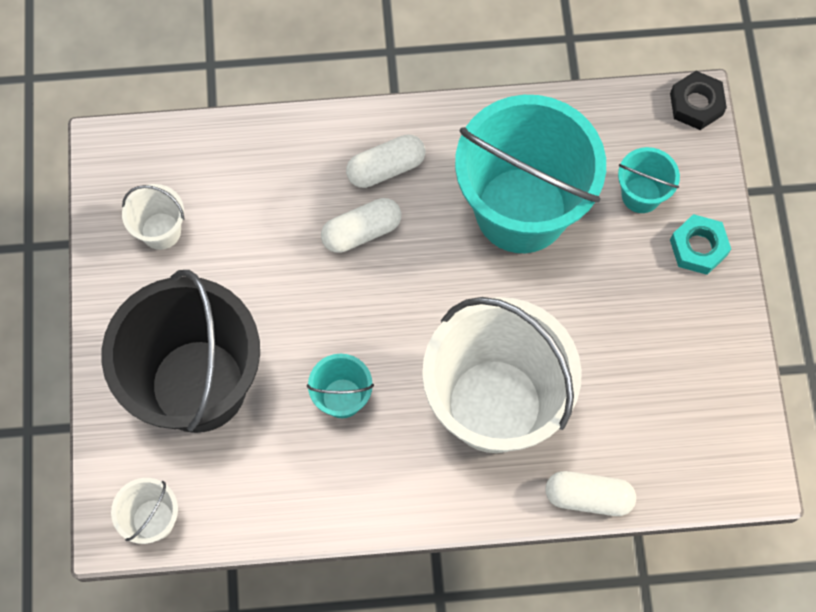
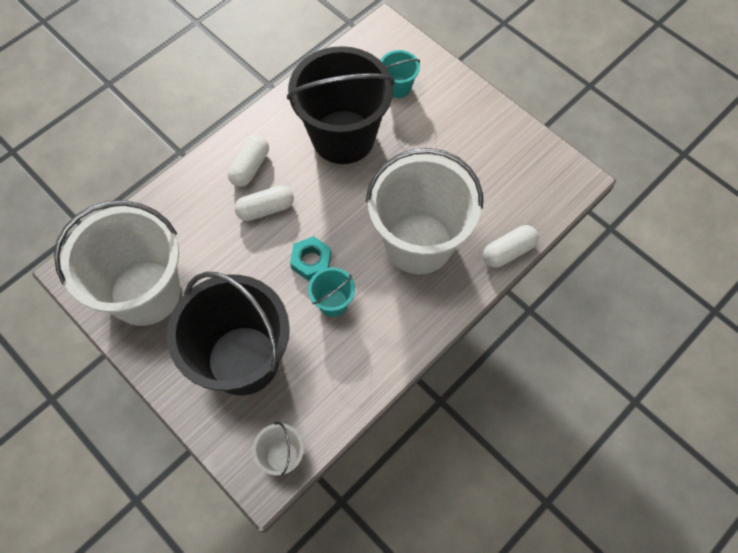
camera: 40 degrees left, 5 degrees down
white bucket [122,184,184,250] -> white bucket [54,200,181,326], size x2.34
white capsule [321,198,401,253] -> white capsule turned 45 degrees clockwise [234,185,294,221]
turquoise bucket [455,95,606,253] -> black bucket [287,46,395,164]
black nut [670,71,727,130] -> none
turquoise nut [670,214,731,275] -> turquoise nut moved to [290,236,331,281]

